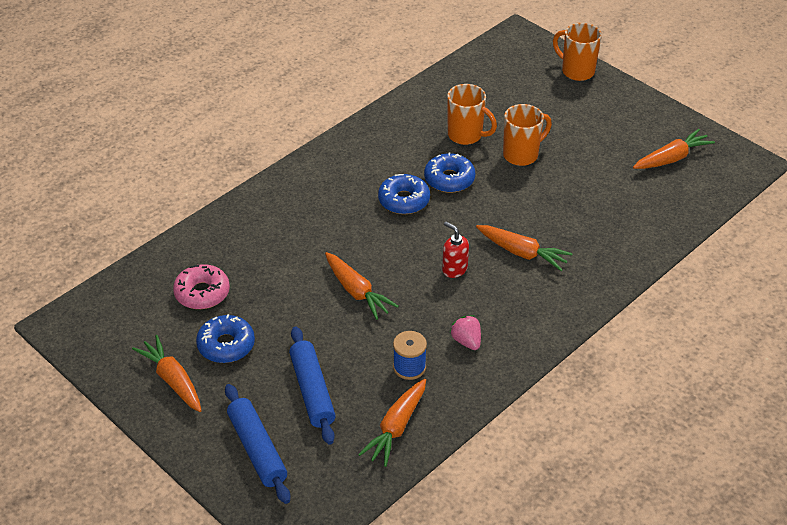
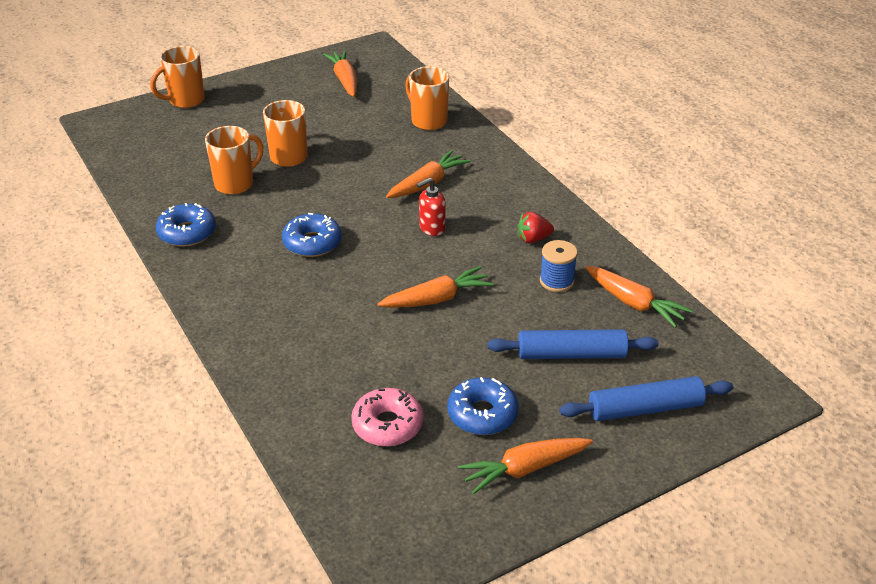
camera: 75 degrees left, 5 degrees down
blue donut [424,152,475,193] -> blue donut moved to [156,203,216,247]
pink strawberry [450,315,481,350] -> red strawberry [517,212,554,243]
none -> orange mug [405,66,449,130]

